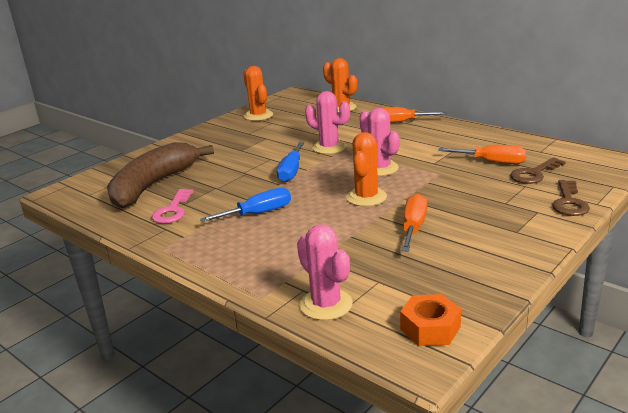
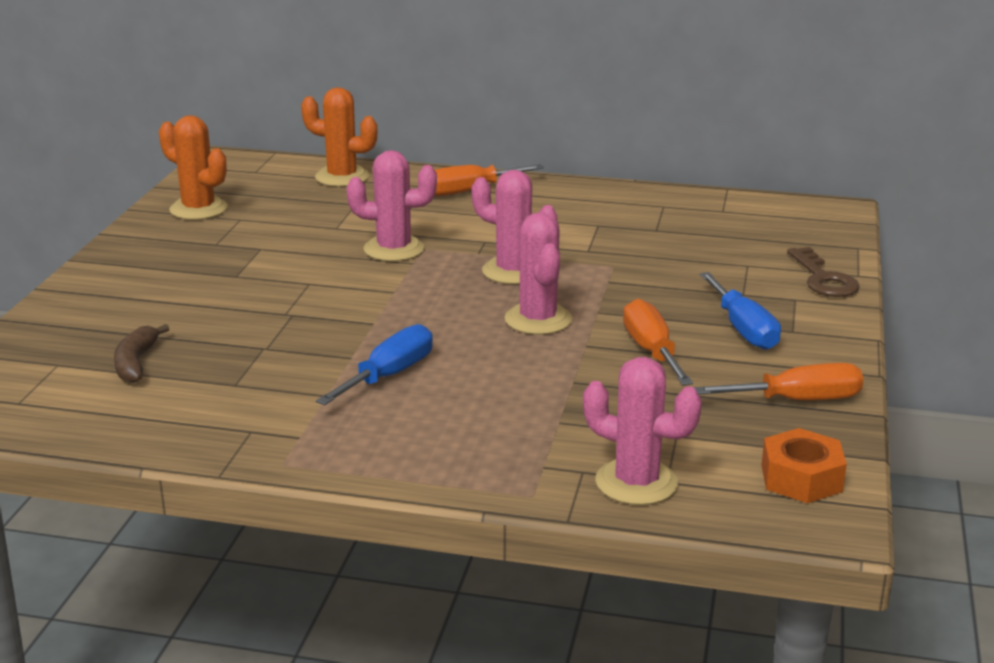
camera: 30 degrees left, 0 degrees up
brown banana [107,142,214,208] -> brown banana [114,324,169,383], size x0.42
pink key [152,189,193,224] -> none
blue screwdriver [277,142,304,182] -> blue screwdriver moved to [699,272,781,350]
orange cactus [346,132,387,206] -> pink cactus [505,212,572,335]
orange screwdriver [438,145,526,164] -> orange screwdriver moved to [693,363,863,400]
brown key [510,157,566,184] -> none

